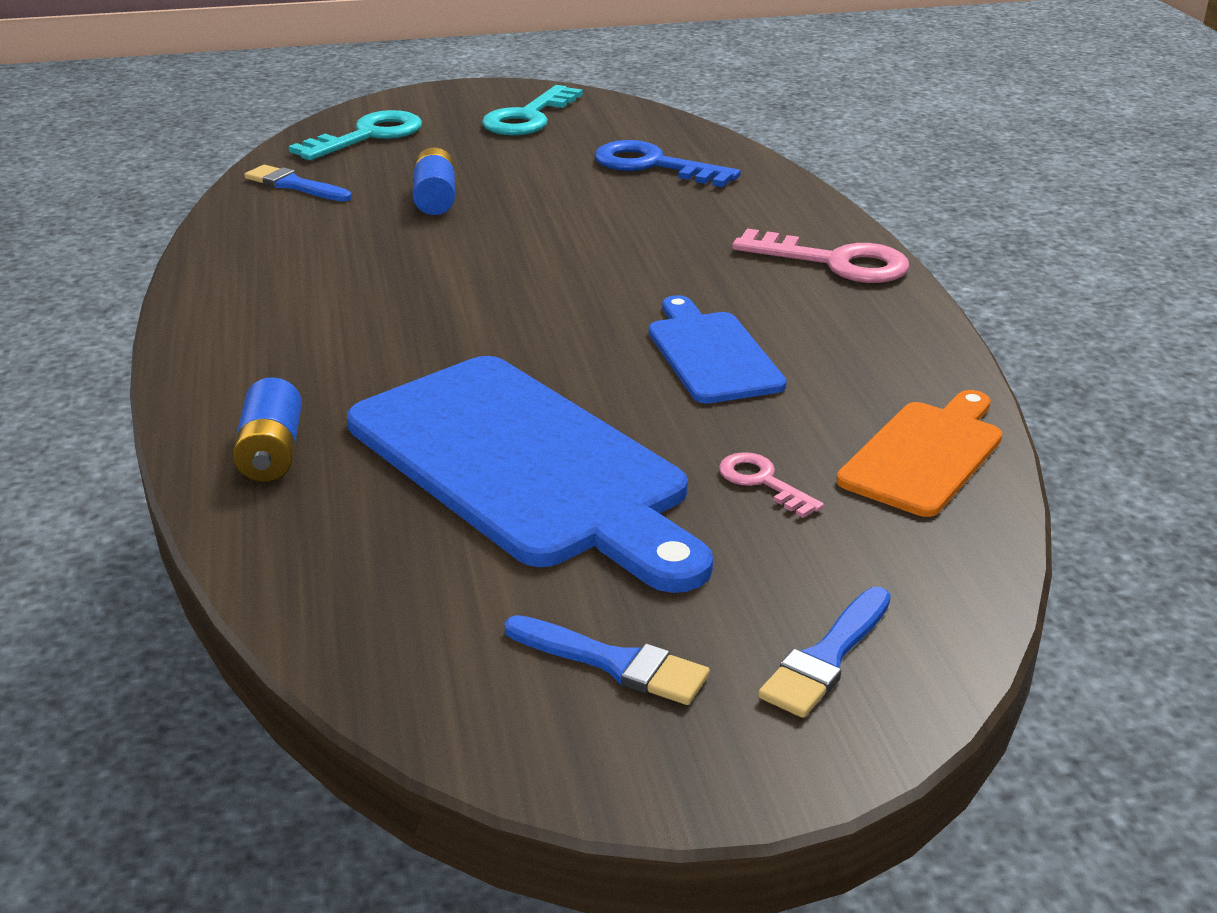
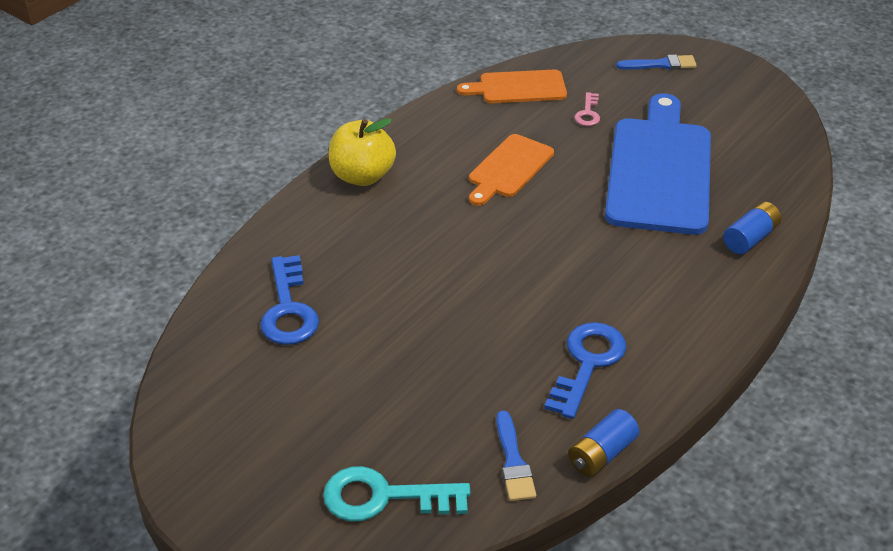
camera: 130 degrees left, 10 degrees up
blue battery [413,148,455,215] -> blue battery moved to [568,409,639,477]
turquoise key [482,85,583,135] -> none
blue brush [504,615,710,705] -> none
blue cutting board [649,295,787,404] -> orange cutting board [469,134,554,206]
pink key [732,228,909,283] -> yellow apple [329,118,396,186]
none -> blue key [544,322,627,419]

